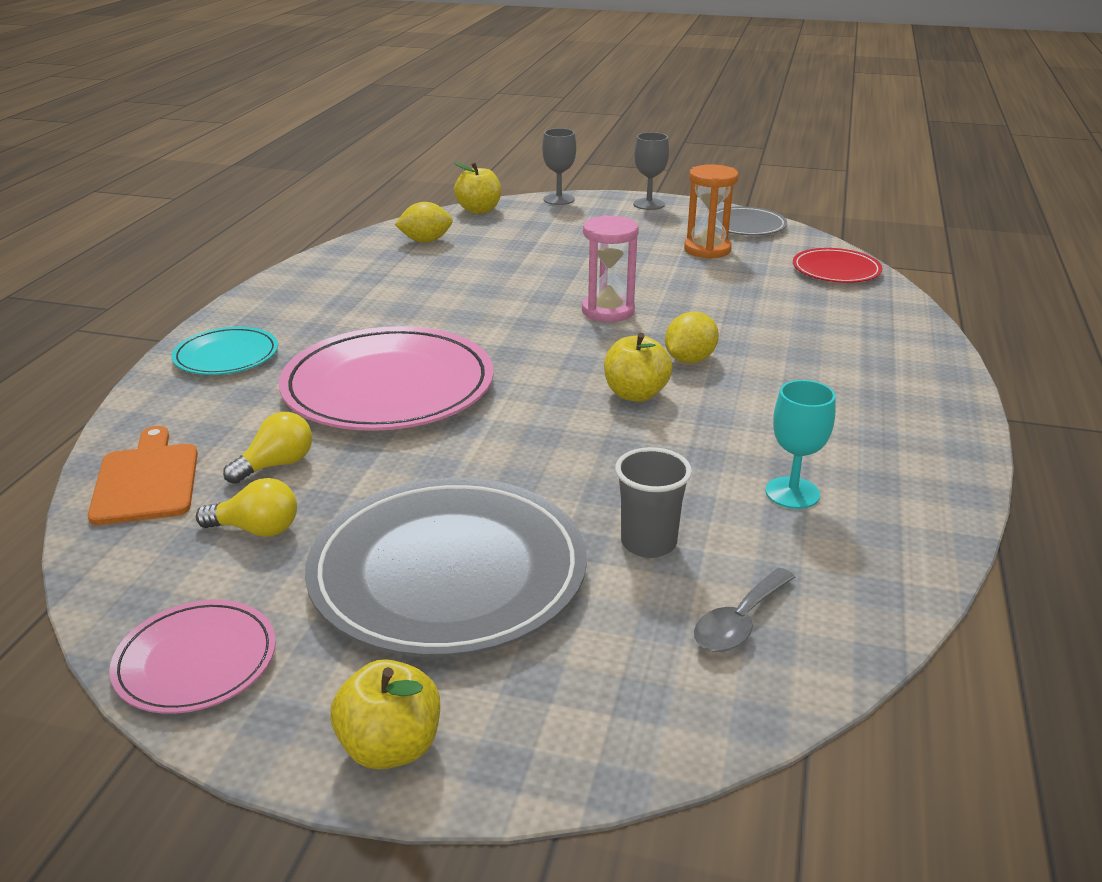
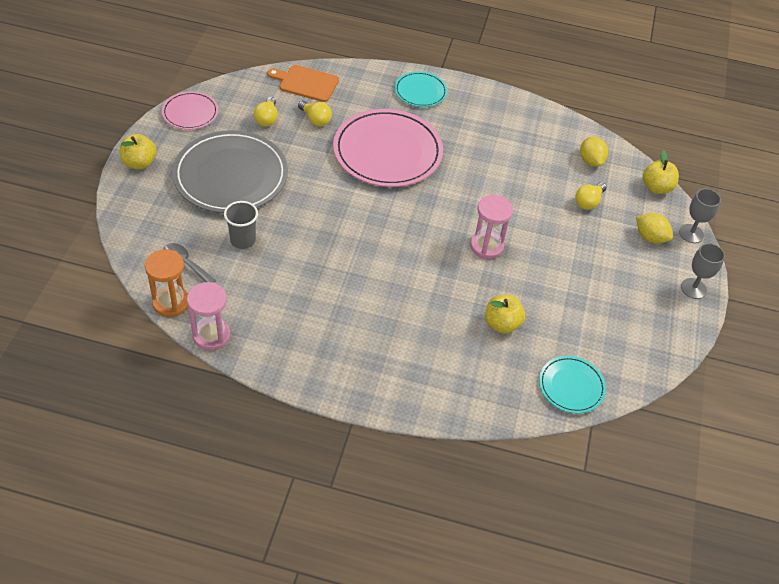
camera: 85 degrees right, 20 degrees up
orange cutting board [88,426,198,525] -> orange cutting board turned 150 degrees counterclockwise [267,65,339,102]
yellow apple [604,333,672,402] -> yellow apple moved to [485,295,525,334]
yellow lemon [665,312,719,363] -> yellow lemon moved to [636,213,673,243]
orange hourglass [684,164,738,259] -> orange hourglass moved to [145,249,188,317]
grey plate [716,207,787,235] -> none
turquoise goblet [765,380,836,509] -> none
red plate [793,248,882,283] -> turquoise plate [539,356,606,413]
none -> pink hourglass [187,282,230,351]
none -> yellow light bulb [575,183,606,210]

